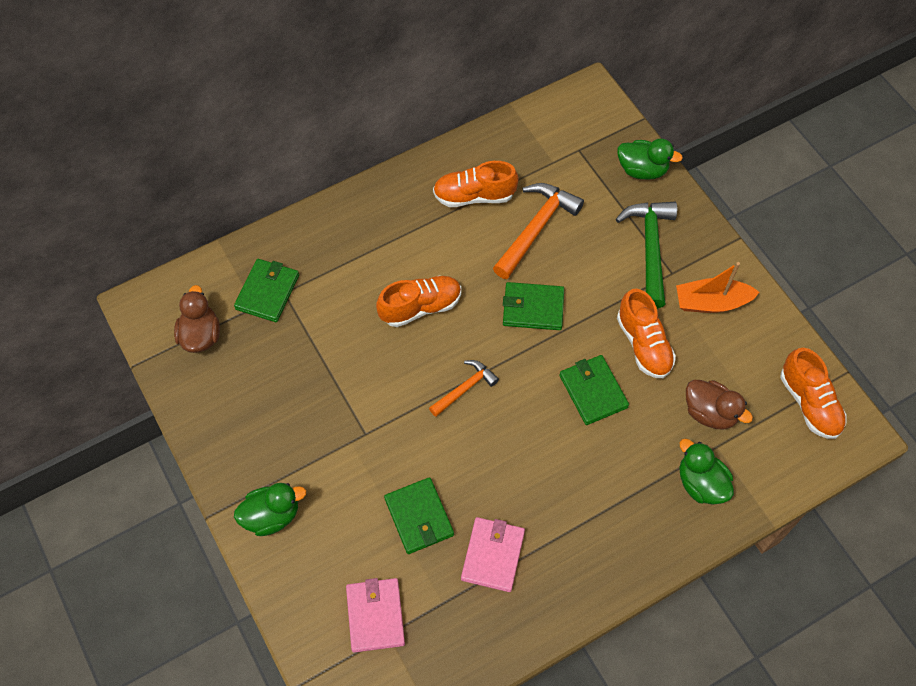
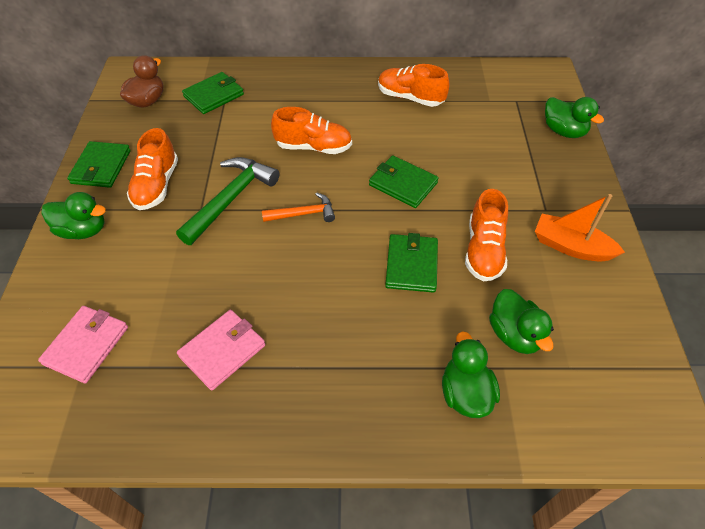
camera: 30 degrees right, 10 degrees down
green wallet [384,477,454,554] -> green wallet moved to [67,141,131,188]
orange hammer [493,183,584,279] -> none
green hammer [616,202,677,309] -> green hammer moved to [176,157,279,245]
brown duck [686,380,753,429] -> green duck [489,289,554,354]
orange shoe [780,348,847,439] -> orange shoe moved to [127,128,178,210]

